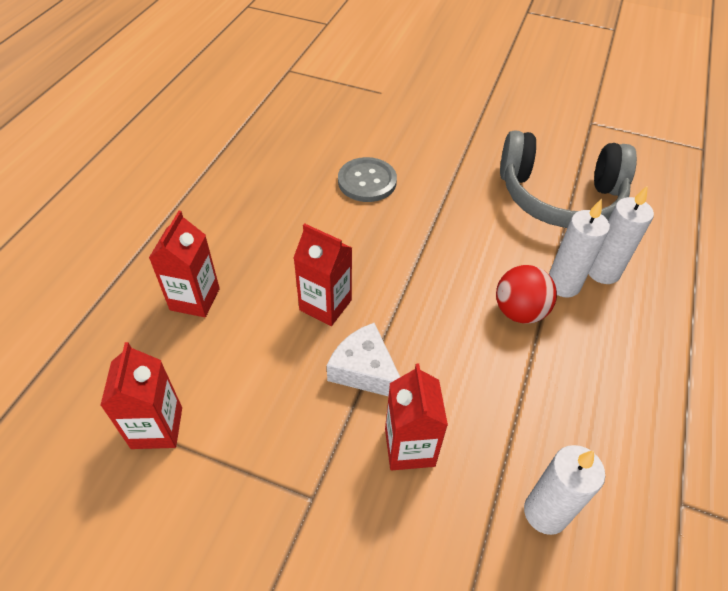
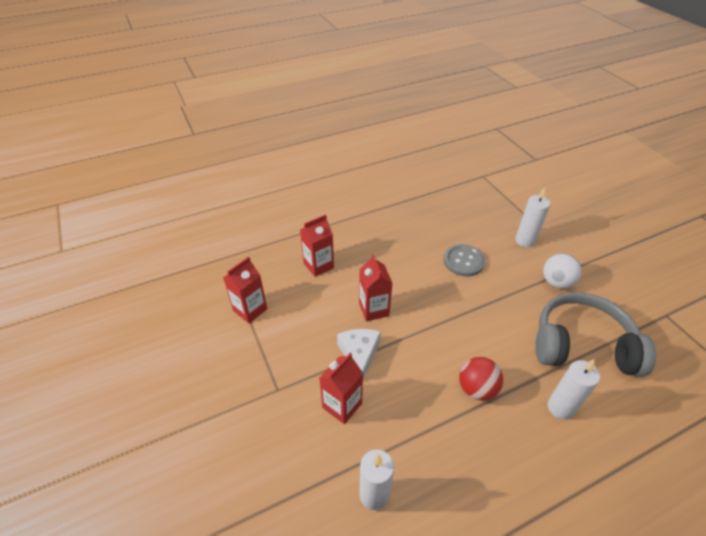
camera: 45 degrees right, 5 degrees down
grey headphones [500,130,637,228] -> grey headphones turned 135 degrees clockwise [535,292,656,377]
white candle [549,199,610,297] -> white candle moved to [515,187,551,248]
none -> white ball [543,253,582,289]

